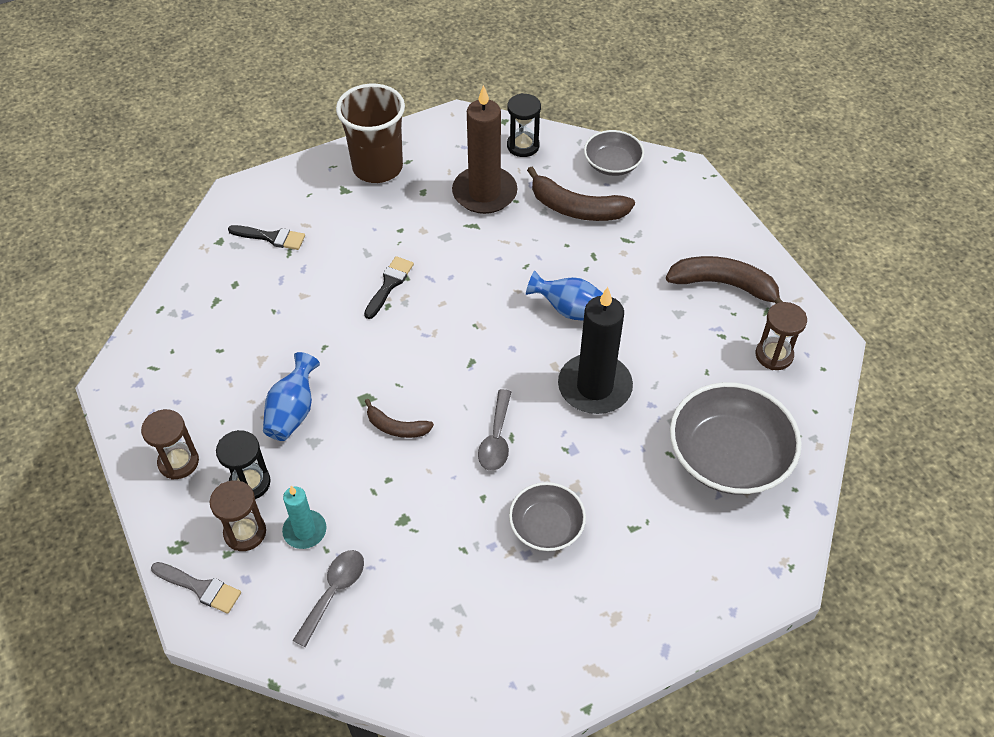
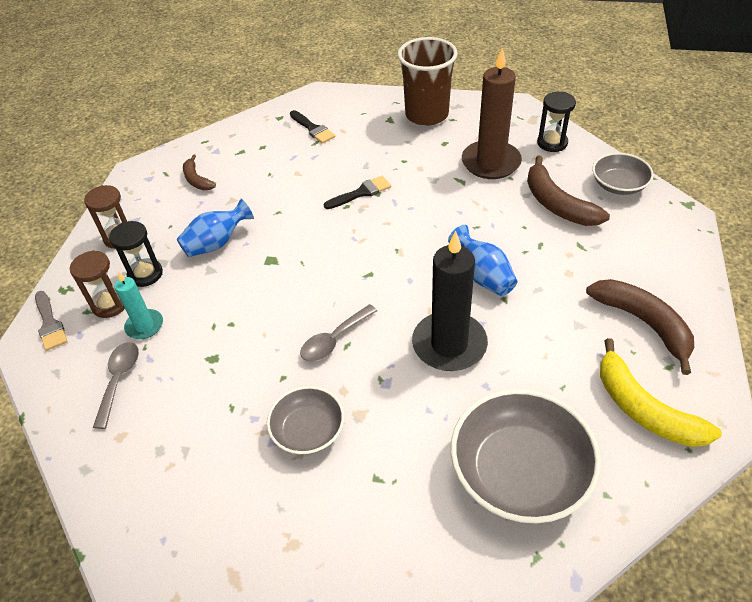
camera: 40 degrees right, 5 degrees down
grey spoon [293,550,364,647] -> grey spoon turned 60 degrees counterclockwise [93,342,139,429]
brown banana [365,399,434,438] -> brown banana moved to [183,154,216,190]
brown hourglass [756,302,807,370] -> yellow banana [600,338,722,447]

